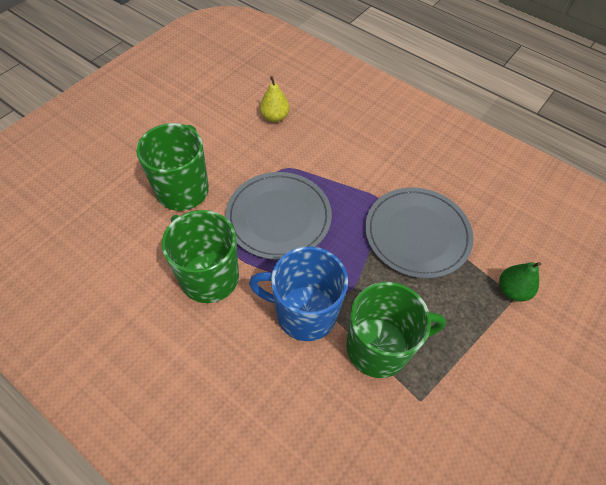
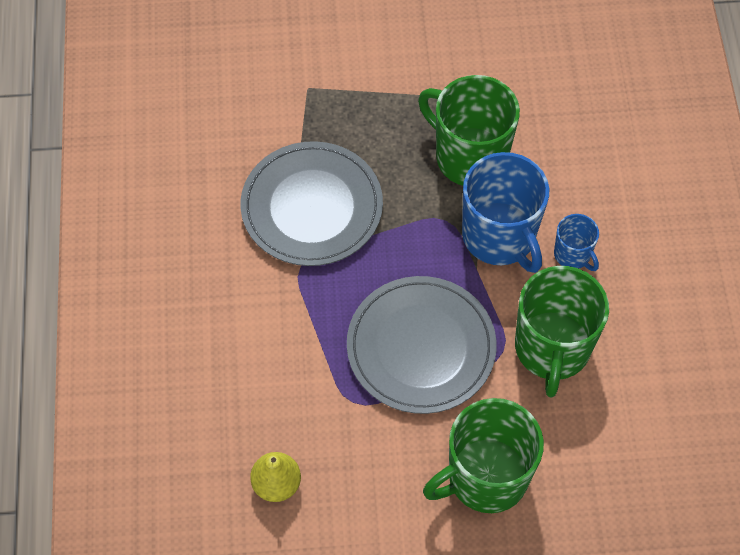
camera: 130 degrees left, 5 degrees up
green pear [499,262,541,302] -> none
none -> blue mug [554,214,599,271]

